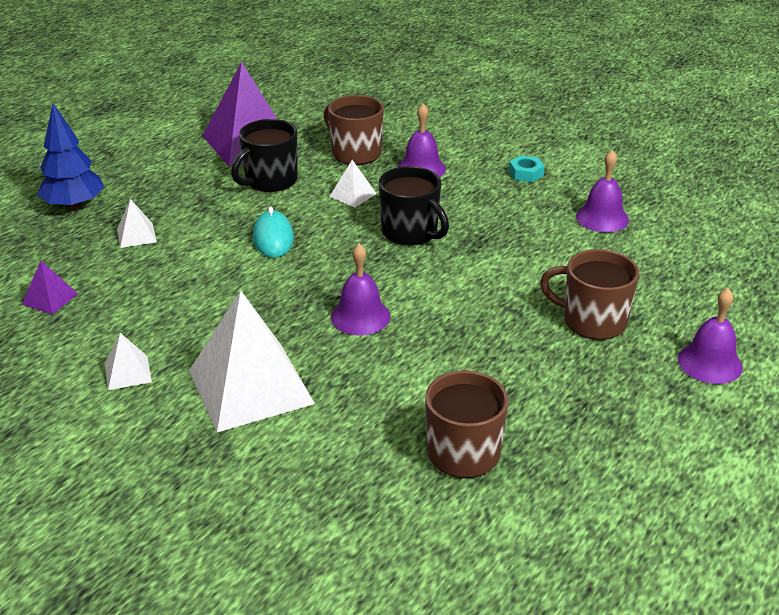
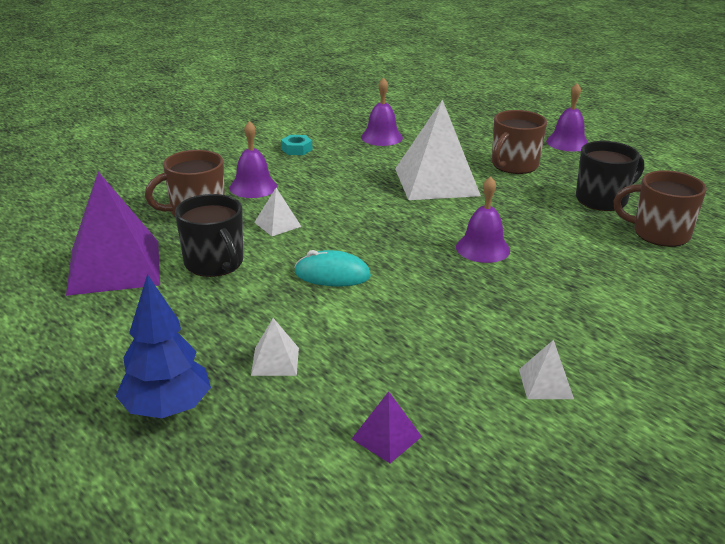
camera: 75 degrees left, 5 degrees down
white pyramid [189,290,315,433] -> white pyramid moved to [395,99,481,200]
black mug [379,166,449,246] -> black mug moved to [576,141,644,211]

